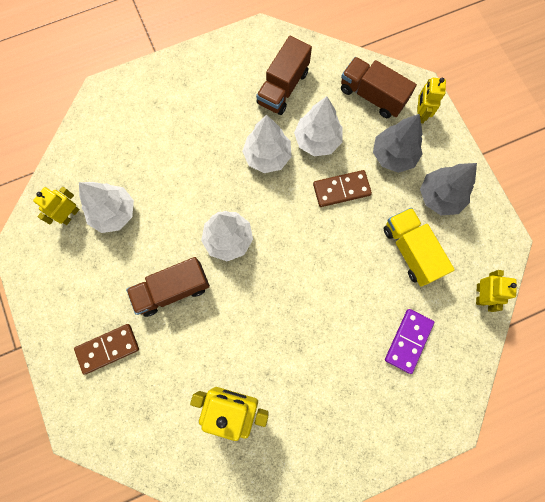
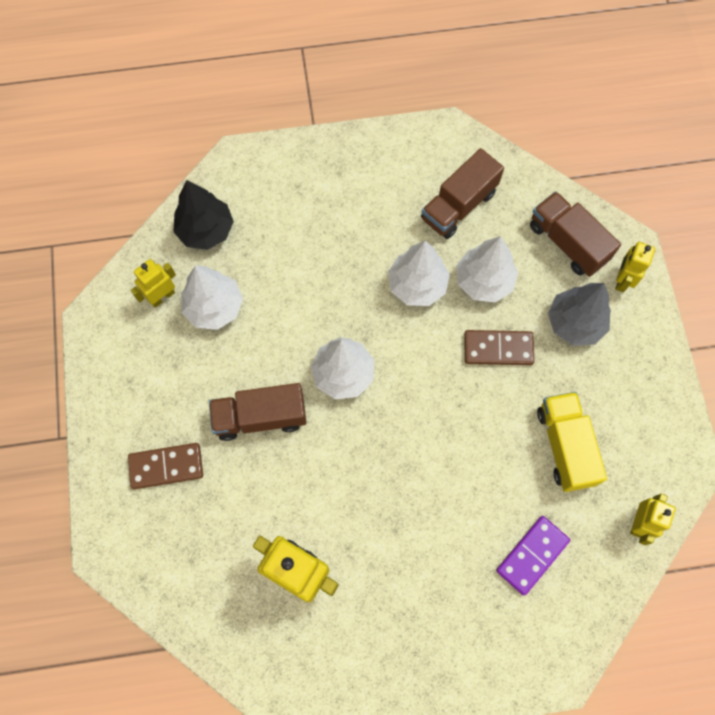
camera: 15 degrees right, 5 degrees down
grey tree [420,163,477,215] -> none
none -> black tree [173,180,234,250]

